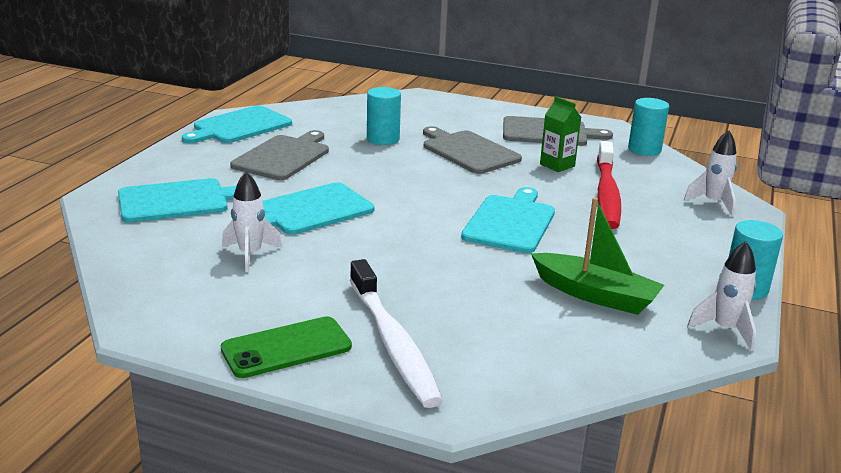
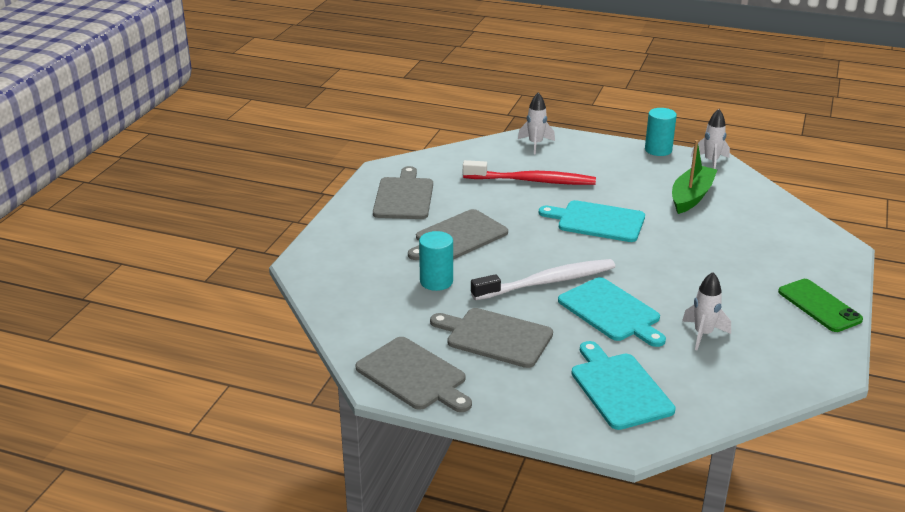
camera: 90 degrees left, 5 degrees up
turquoise cutting board [182,105,292,143] -> grey cutting board [355,337,472,412]
white toothbrush [350,259,443,408] -> white toothbrush moved to [471,259,615,300]
green carton [540,96,581,172] -> none
turquoise cylinder [628,98,669,156] -> none

